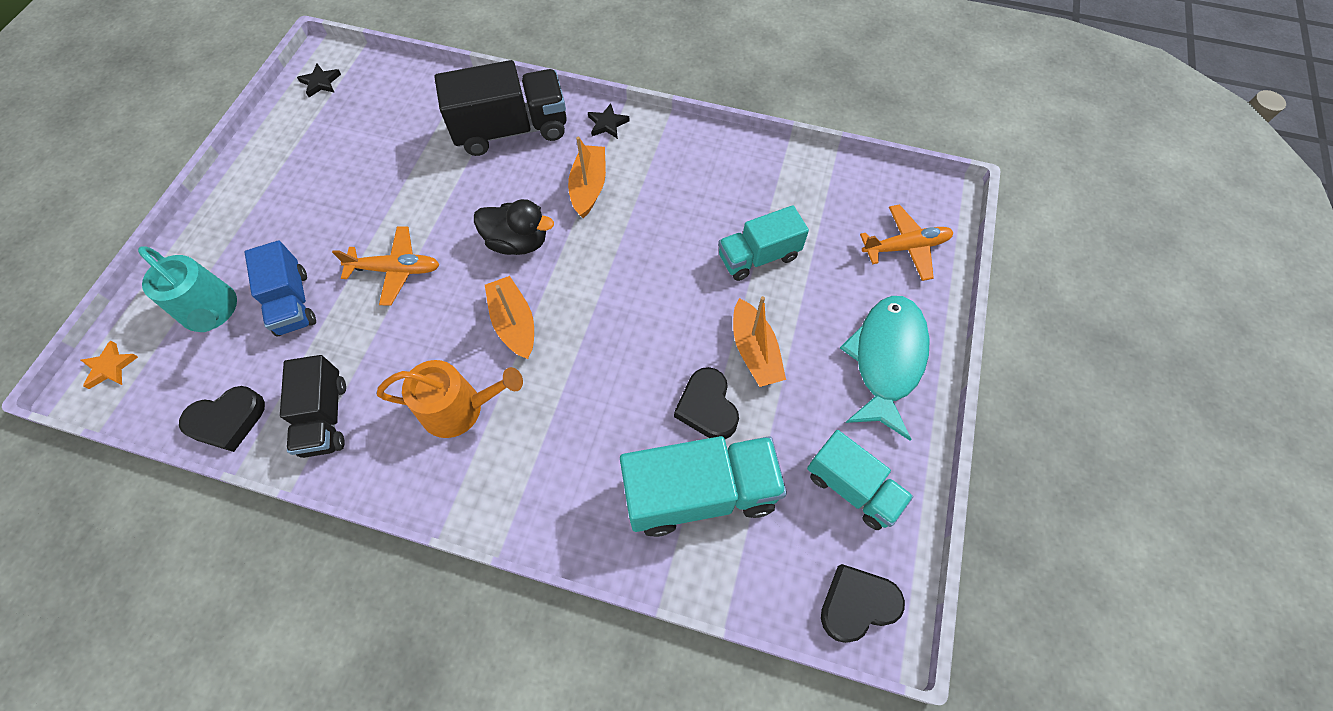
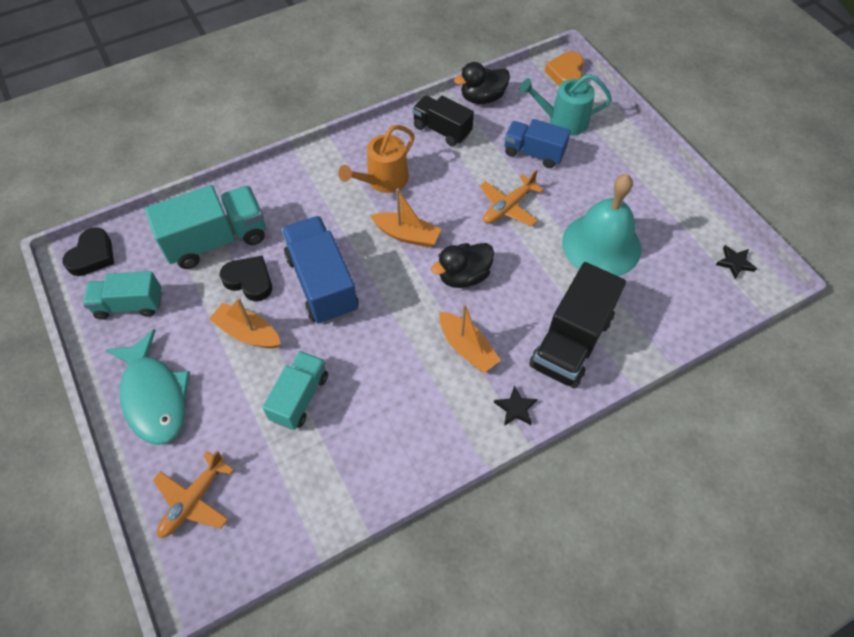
camera: 135 degrees right, 5 degrees down
orange star [81,340,138,389] -> orange heart [545,51,584,86]
black heart [179,386,265,452] -> black duck [454,62,510,104]
turquoise truck [620,436,787,537] -> turquoise truck turned 150 degrees counterclockwise [145,185,265,269]
none -> blue truck [281,216,359,325]
none -> turquoise bell [562,174,641,276]

